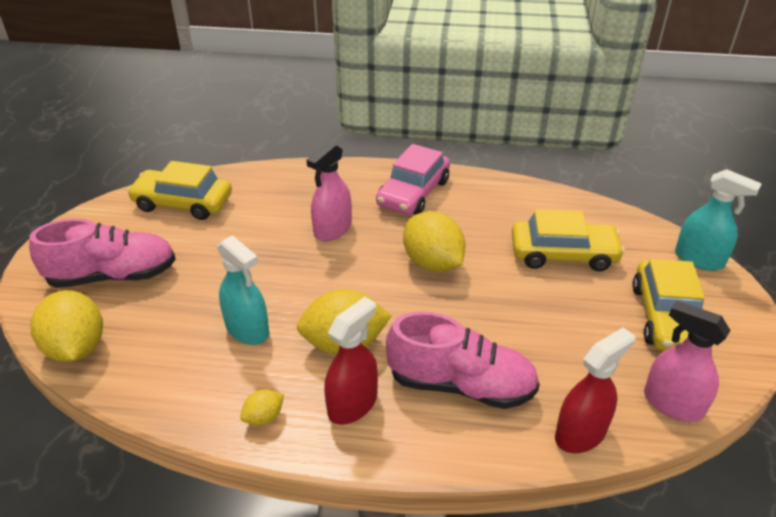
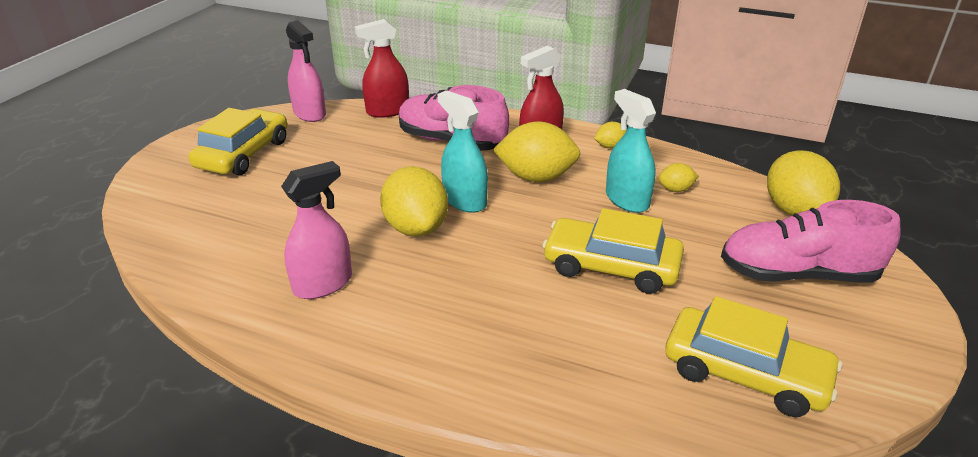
camera: 165 degrees left, 5 degrees down
pink spray bottle [307,142,351,241] -> pink spray bottle moved to [281,161,352,299]
pink car [376,144,450,215] -> none
yellow car [512,209,625,271] -> yellow car moved to [542,208,684,294]
turquoise spray bottle [675,169,762,271] -> turquoise spray bottle moved to [438,91,488,213]
none -> yellow lemon [658,163,699,192]

